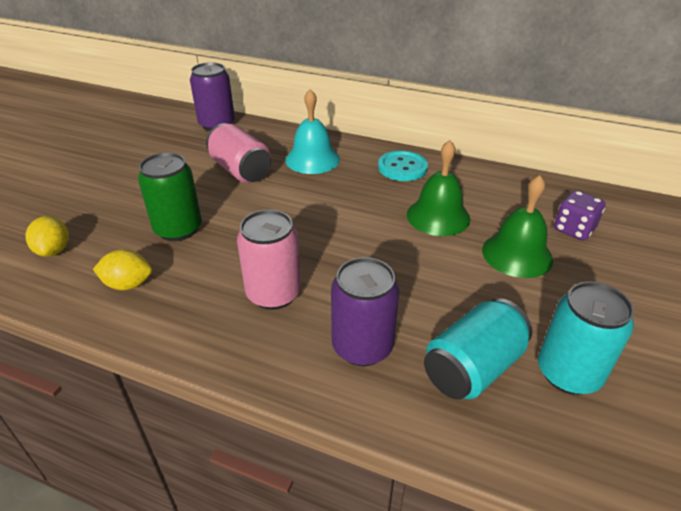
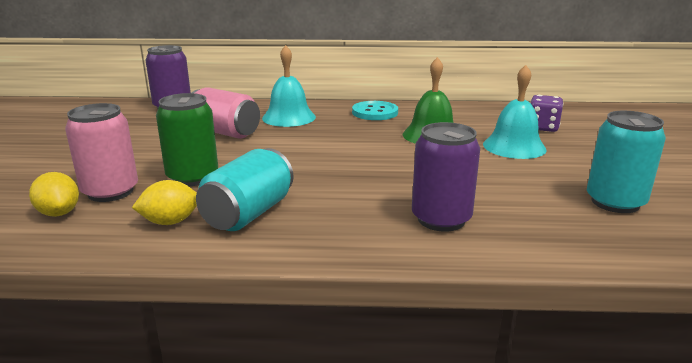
camera: 20 degrees left, 15 degrees down
pink can [237,209,301,310] -> pink can moved to [65,103,138,202]
turquoise can [424,298,532,400] -> turquoise can moved to [196,148,294,231]
green bell [482,175,553,278] -> turquoise bell [483,65,547,159]

